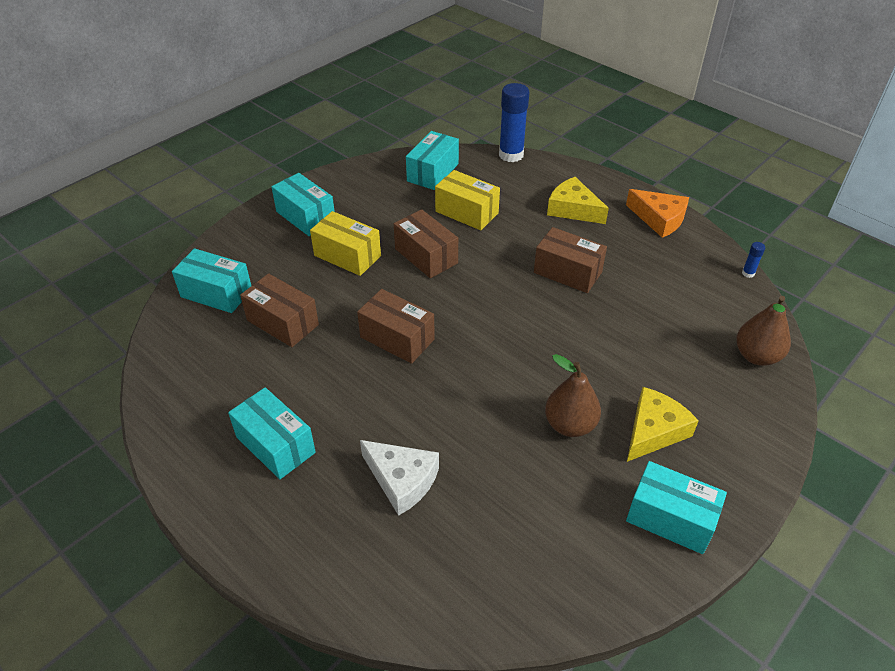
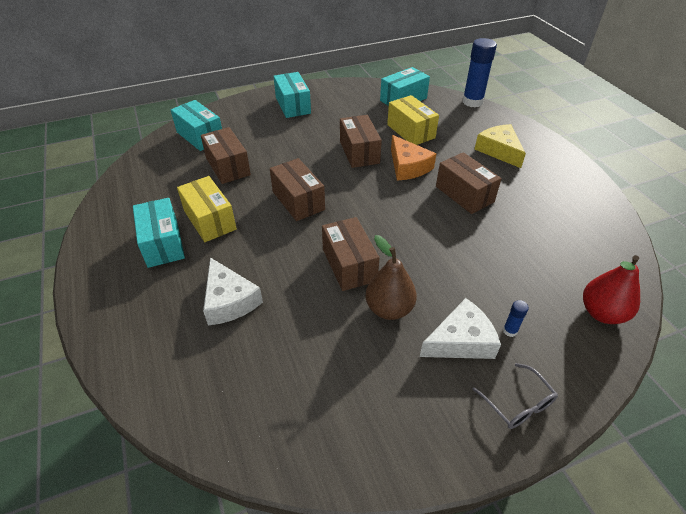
camera: 25 degrees right, 0 degrees up
yellow box [310,211,381,276] -> yellow box moved to [177,176,237,242]
orange cheese [626,189,689,238] -> orange cheese moved to [391,135,436,181]
turquoise box [626,461,727,554] -> none
yellow cheese [627,387,699,462] -> white cheese [420,298,501,359]
brown pear [736,296,791,366] -> red pear [583,255,640,324]
blue glue stick [742,242,765,278] -> blue glue stick moved to [503,300,529,337]
none -> brown box [322,217,379,291]
none -> grey glasses [472,363,558,429]

